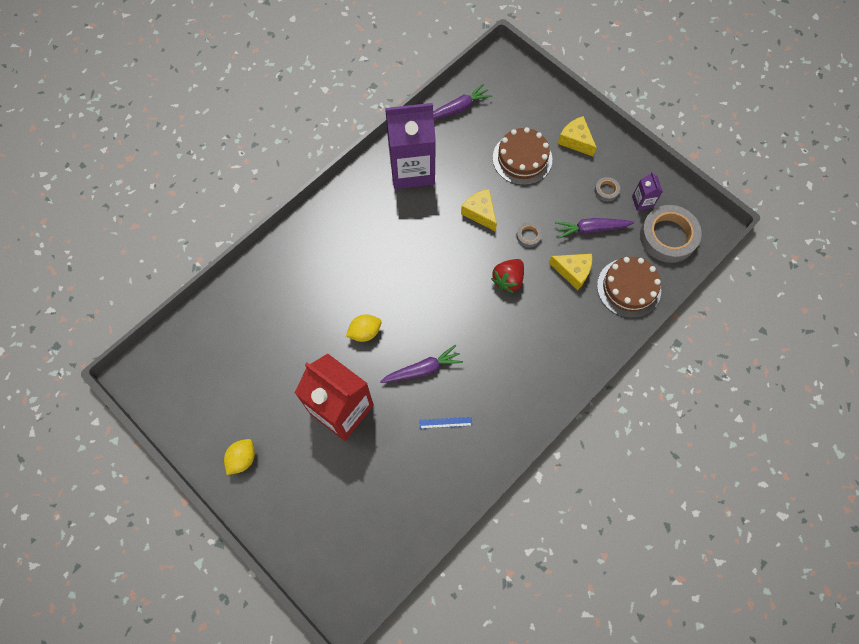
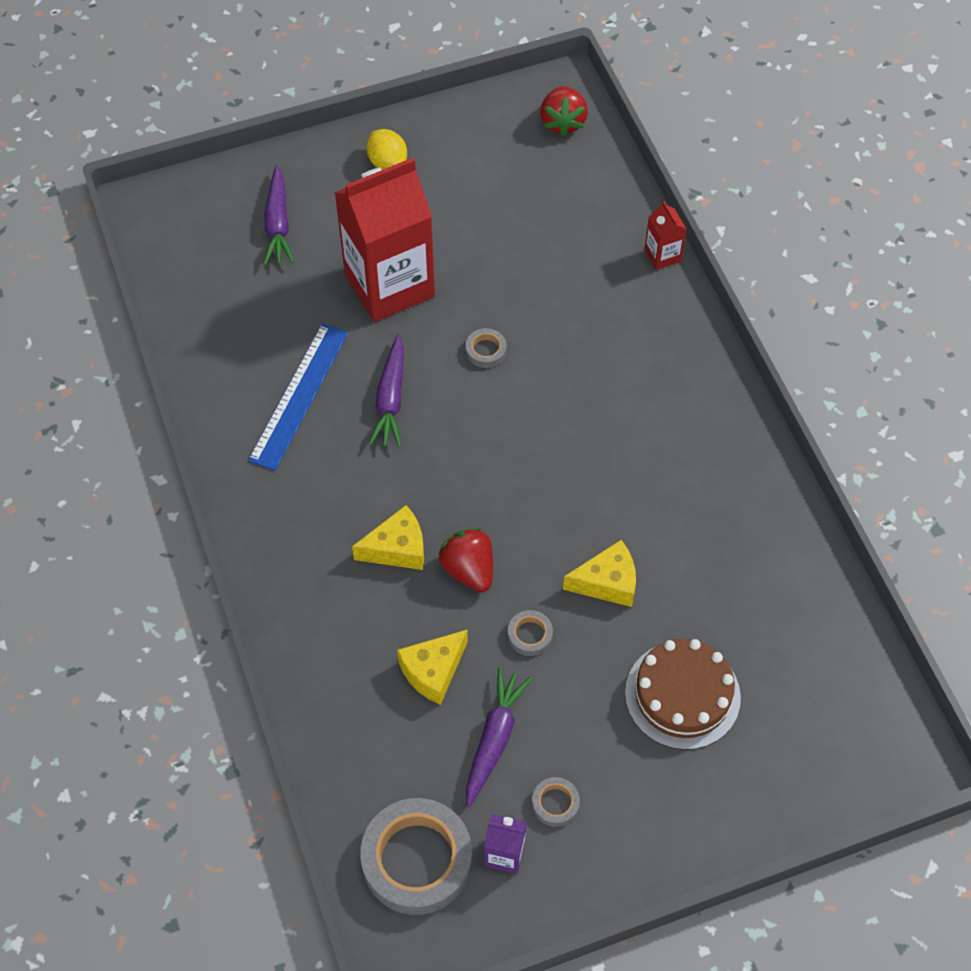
camera: 115 degrees right, 10 degrees down
yellow lemon [346,314,381,342] -> grey tape [466,328,507,368]
purple carton [385,103,436,189] -> none
blue ruler [419,417,472,429] -> blue ruler [248,323,348,471], size x2.19
purple carrot [433,84,492,120] -> purple carrot moved to [264,165,294,265]
yellow cheese [558,116,597,156] -> yellow cheese moved to [352,505,424,570]
brown cake [597,257,661,318] -> none
none -> red strawberry [540,86,588,137]
none -> red carton [644,200,687,270]

